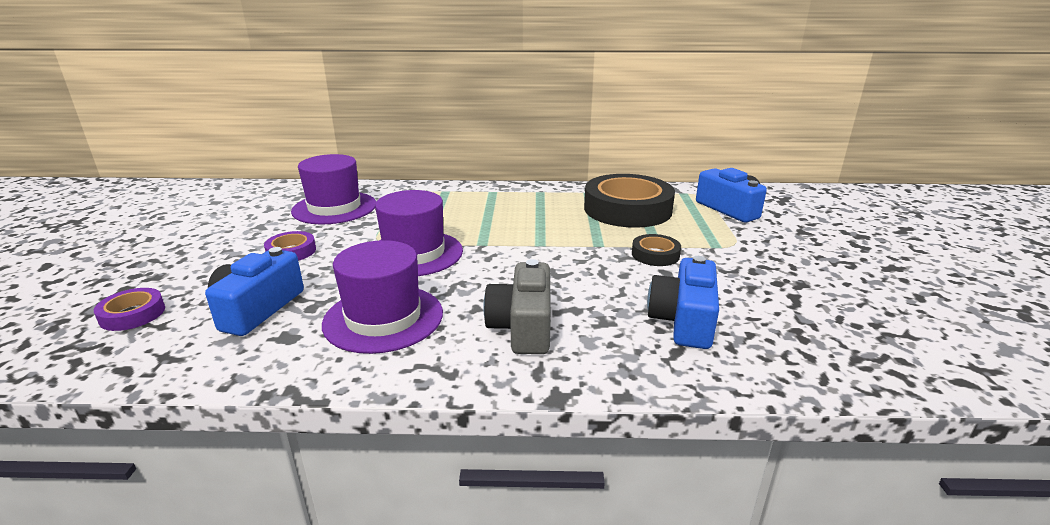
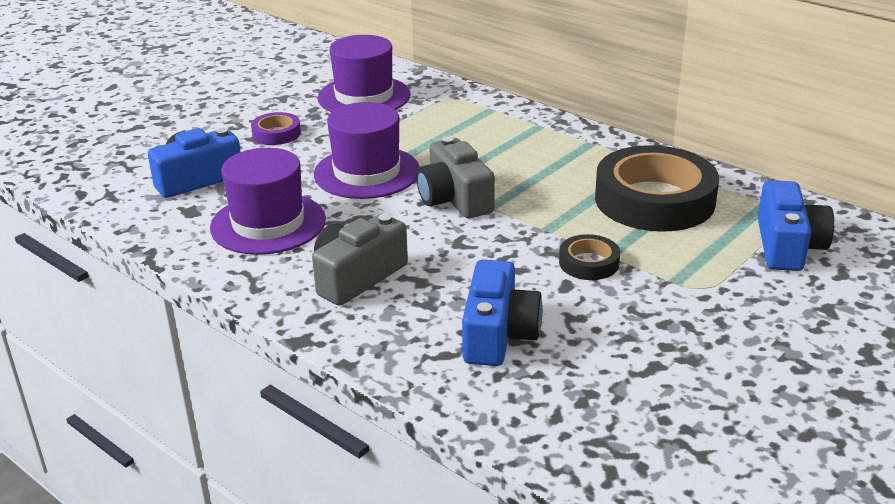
camera: 40 degrees right, 5 degrees up
purple tape [94,288,165,331] -> none
blue camera [647,256,719,349] -> blue camera turned 135 degrees clockwise [462,260,543,366]
none -> grey camera [417,136,495,218]

